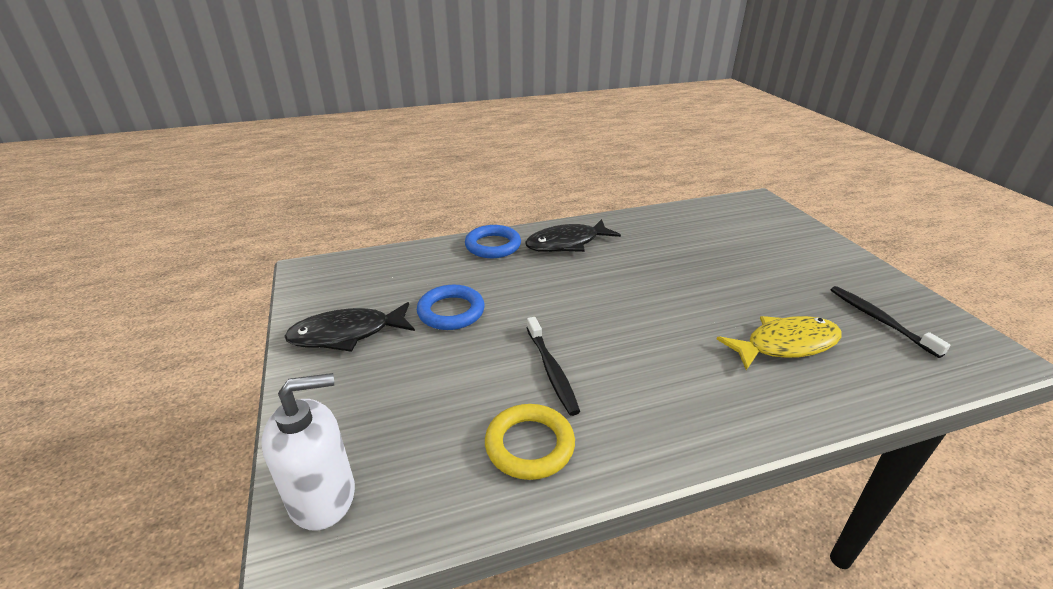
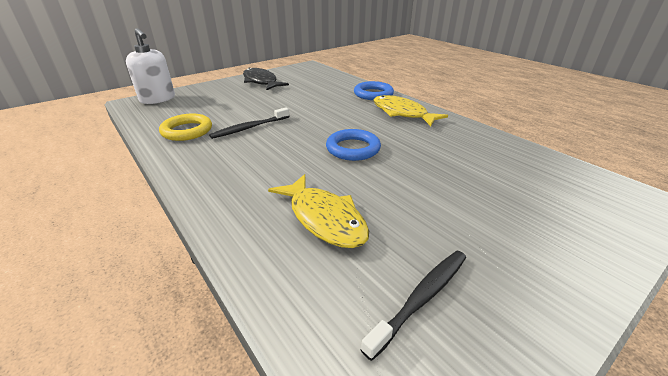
camera: 70 degrees right, 0 degrees up
blue ring [417,285,485,330] -> blue ring moved to [326,129,381,161]
black fish [525,219,621,252] -> yellow fish [373,95,448,126]

